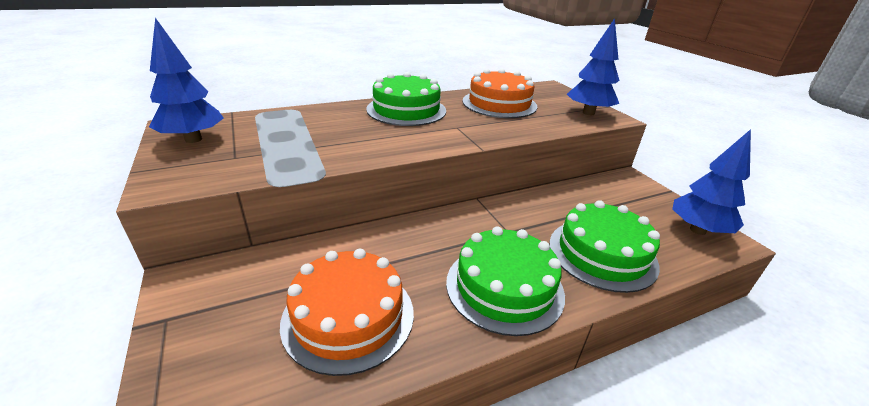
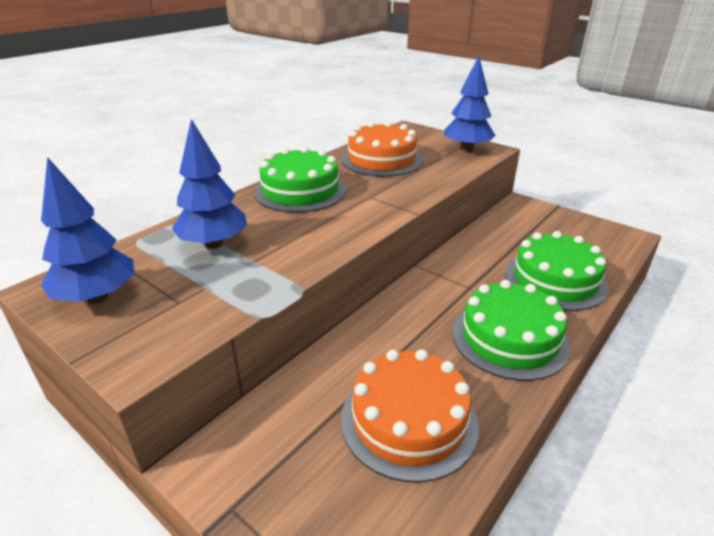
camera: 25 degrees left, 0 degrees up
blue tree [672,129,751,235] -> blue tree moved to [172,119,247,249]

